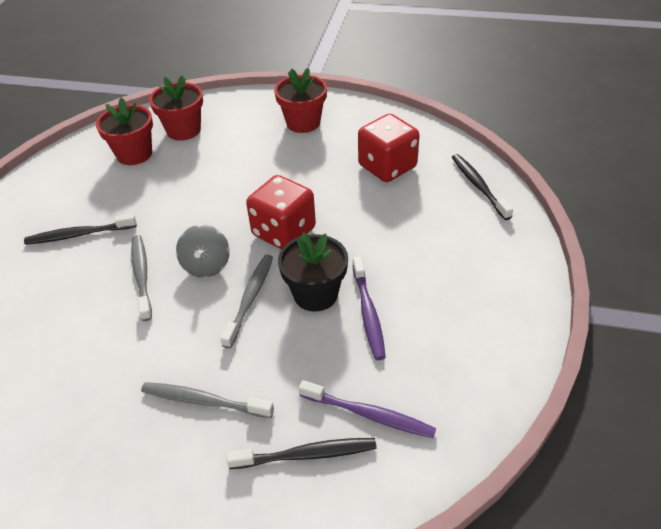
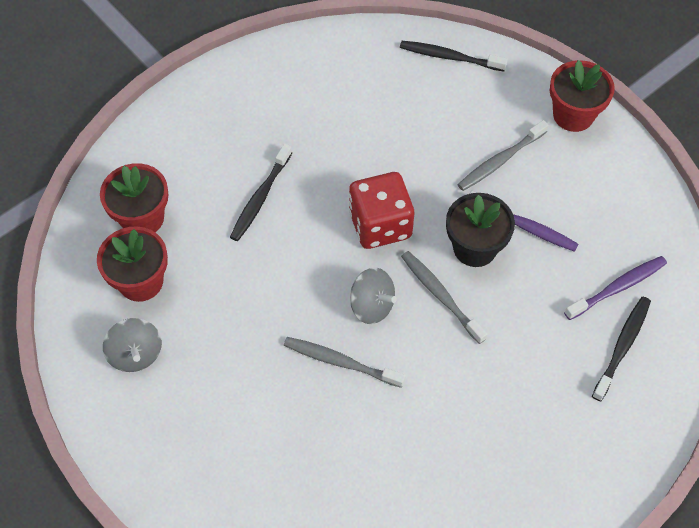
camera: 55 degrees left, 15 degrees up
black toothbrush [24,214,136,245] -> black toothbrush moved to [230,143,292,241]
grey toothbrush [141,382,274,418] -> grey toothbrush moved to [457,120,549,191]
red flower pot [274,68,327,133] -> red flower pot moved to [550,60,615,132]
red dice [358,114,419,182] -> none
none -> grey spinning top [103,318,162,372]

